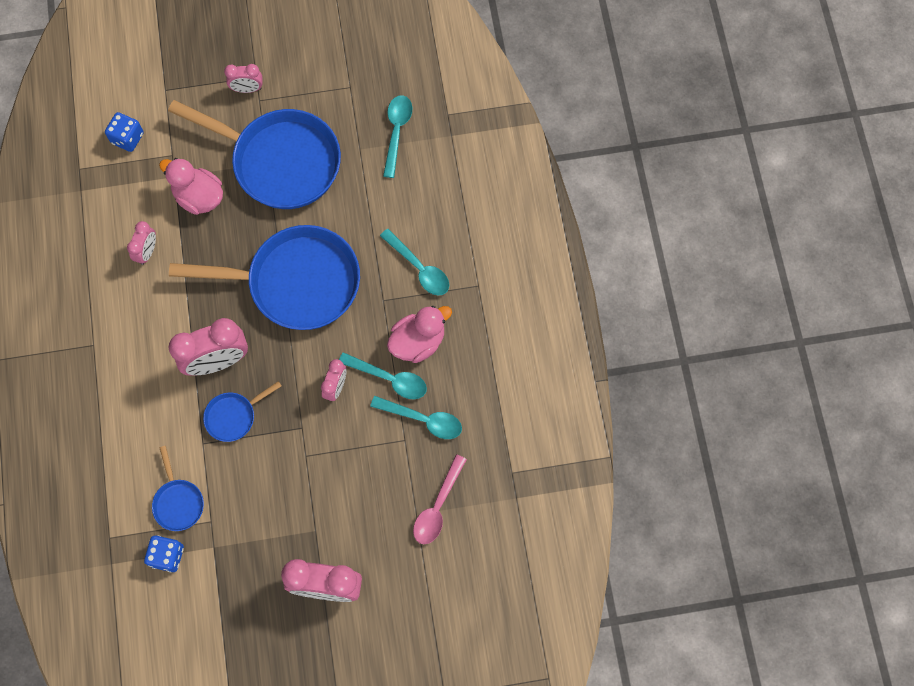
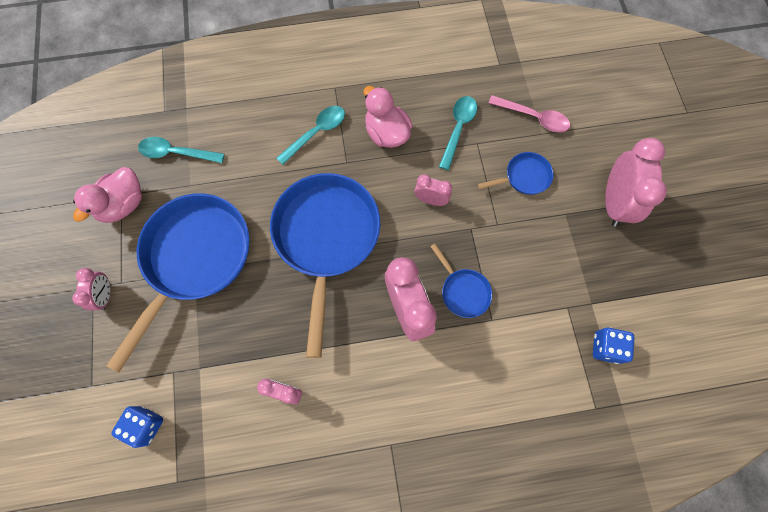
camera: 90 degrees left, 0 degrees up
blue pan [152,446,204,531] -> blue pan moved to [478,152,554,195]
pink duck [159,158,223,215] -> pink duck moved to [73,167,142,223]
turquoise spoon [339,352,427,399] -> none

